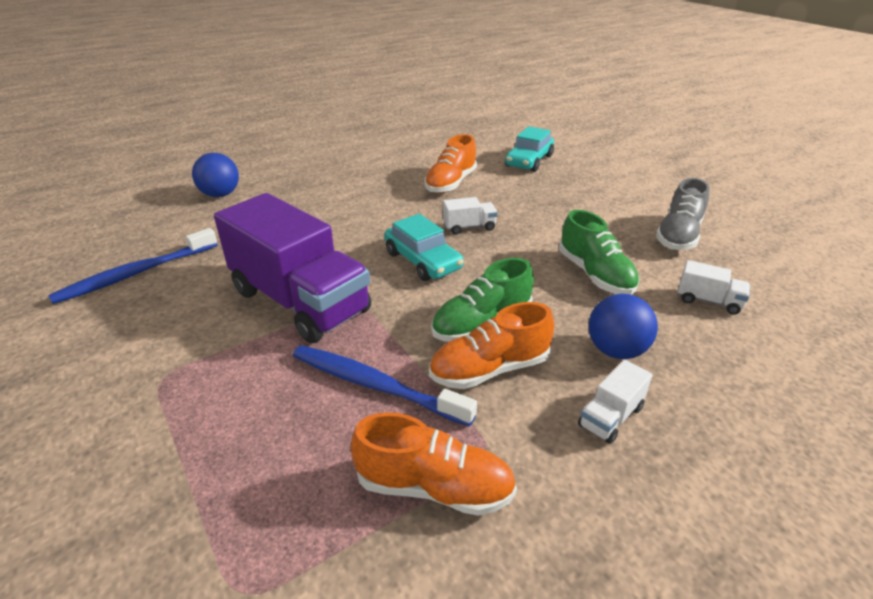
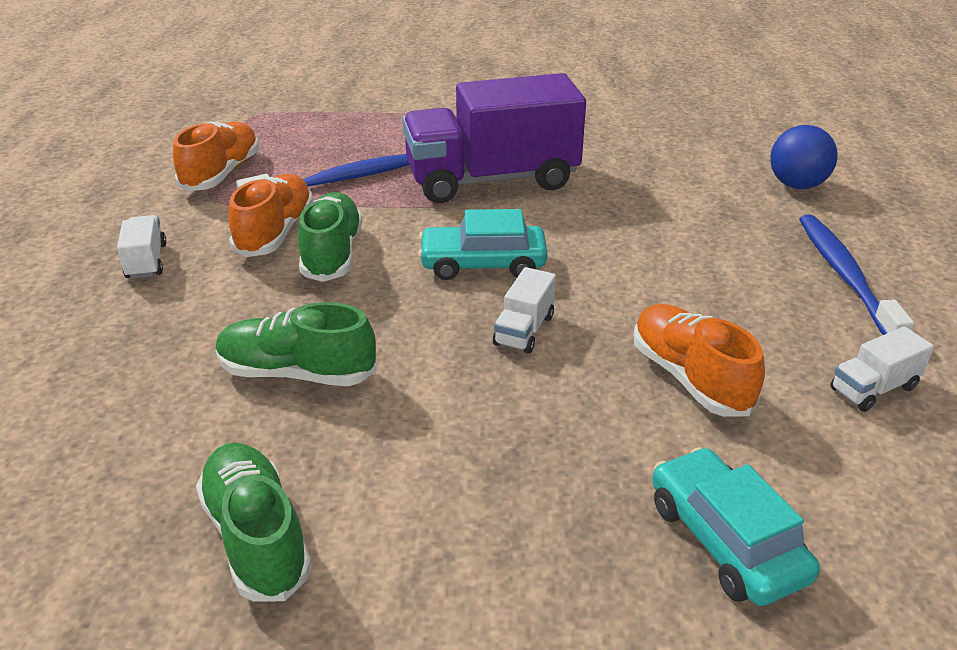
camera: 125 degrees right, 0 degrees up
blue toothbrush [48,228,218,304] -> blue toothbrush moved to [799,214,914,335]
orange shoe [351,412,517,516] -> orange shoe turned 150 degrees clockwise [173,121,259,191]
blue ball [589,294,658,359] -> none
grey shoe [656,178,710,250] -> green shoe [196,443,312,602]
white truck [678,260,750,315] -> white truck moved to [830,326,934,412]

